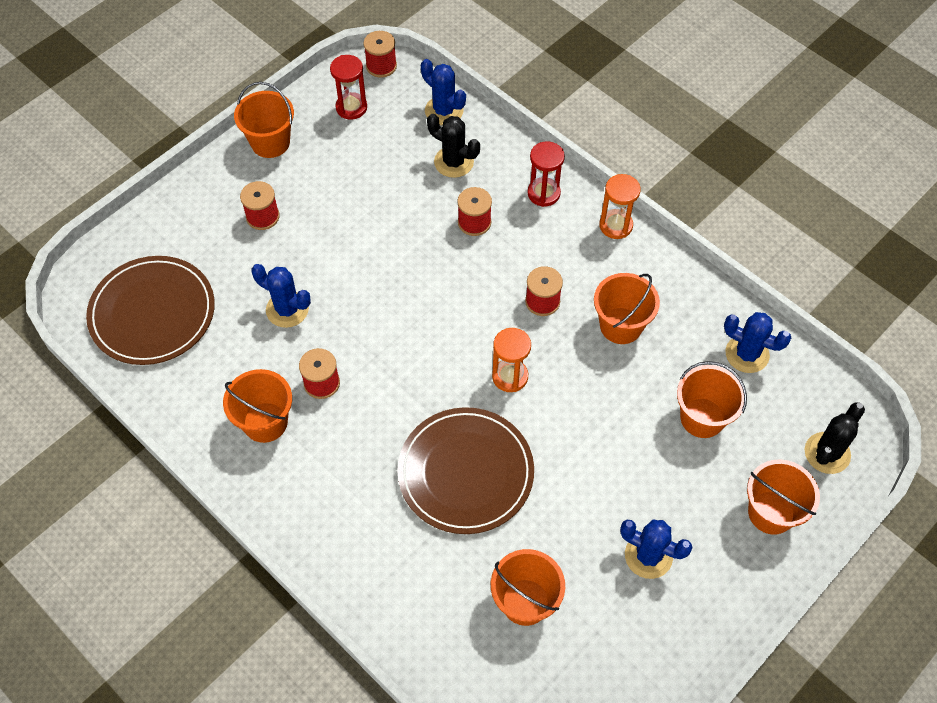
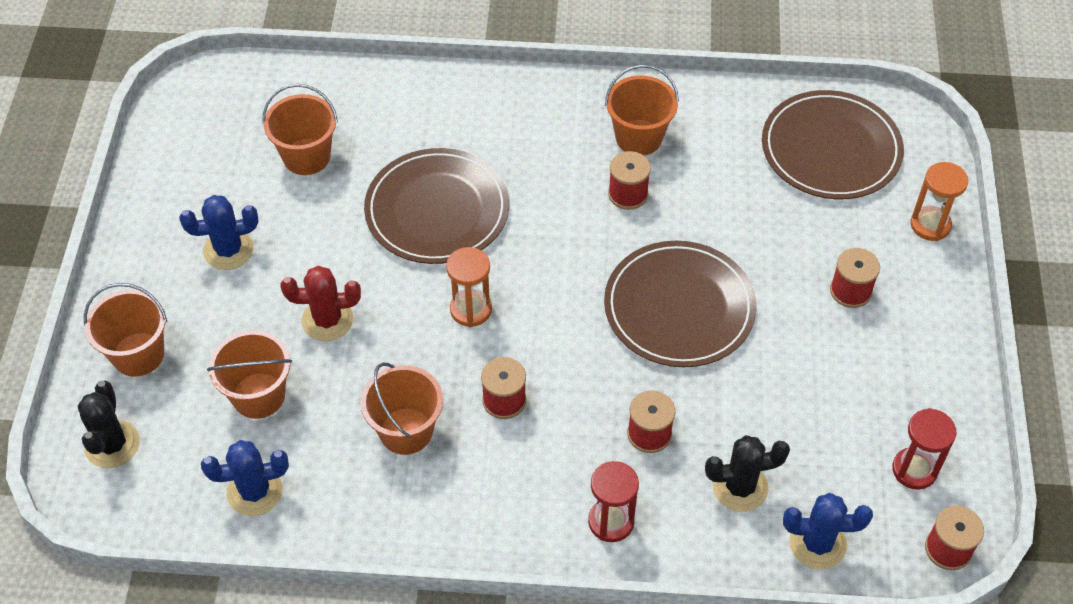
camera: 140 degrees right, 5 degrees down
orange bucket [234,82,294,158] -> none
blue cactus [251,264,311,328] -> none
orange hourglass [599,174,641,239] -> orange hourglass moved to [910,162,968,241]
none -> red cactus [281,266,361,341]
none -> brown plate [604,241,756,367]

